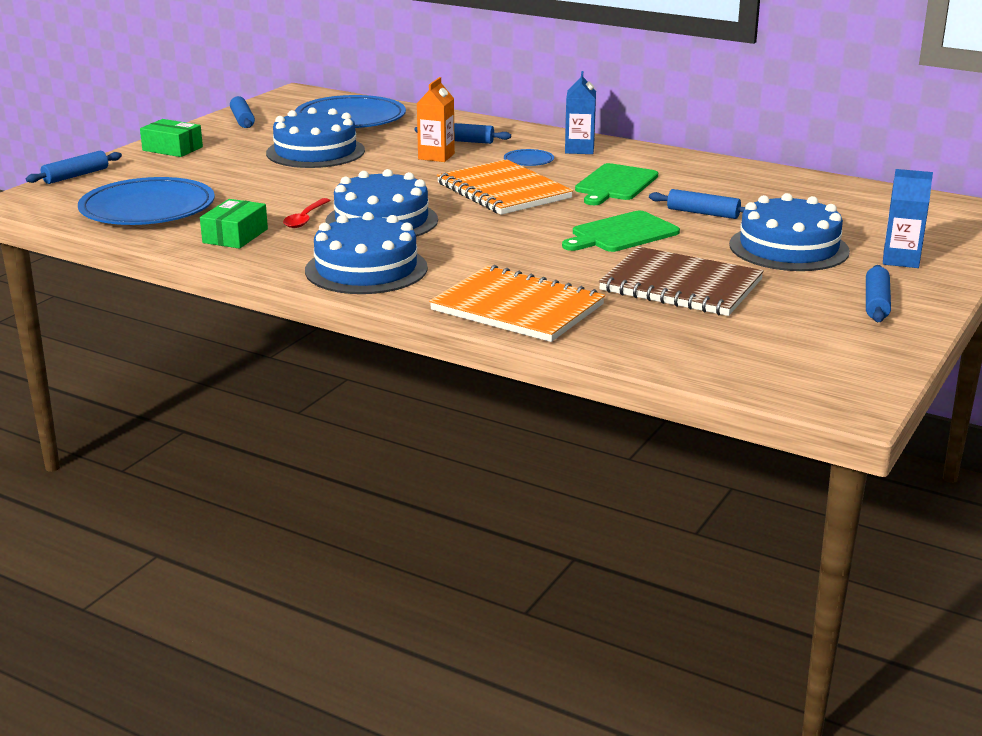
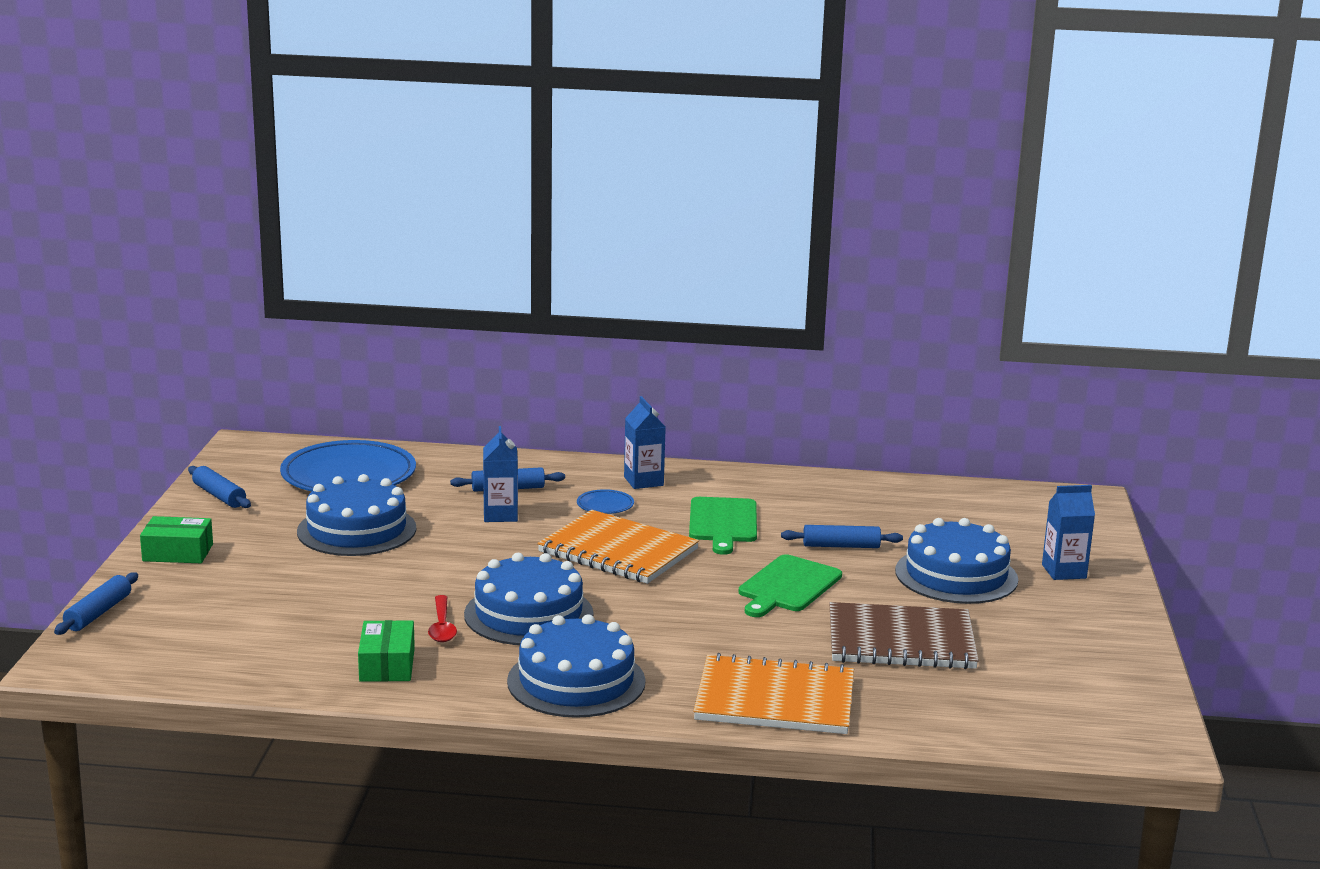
camera: 25 degrees left, 5 degrees down
blue plate [78,177,215,225] -> none
orange carton [416,77,455,162] -> blue carton [483,426,518,522]
blue rolling pin [866,265,891,322] -> none

